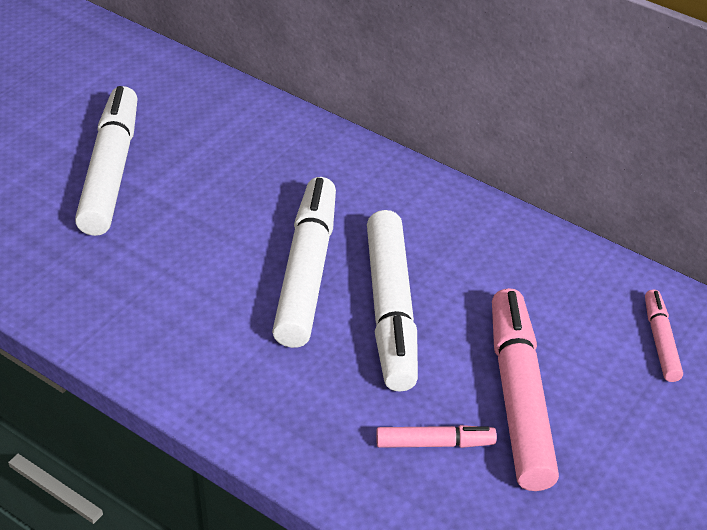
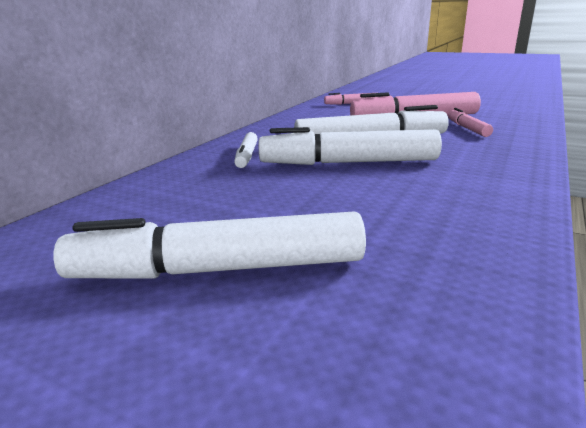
camera: 95 degrees left, 20 degrees down
none -> white marker [234,132,258,168]

